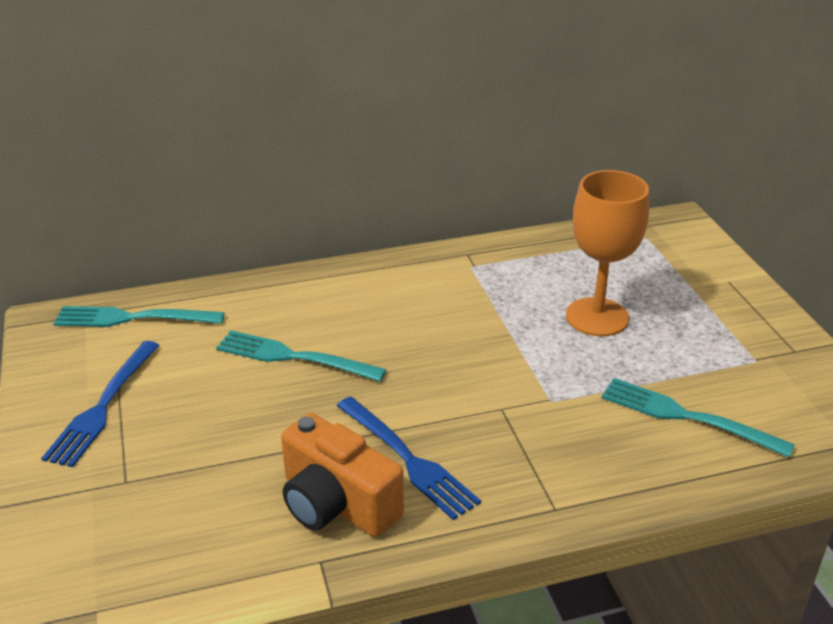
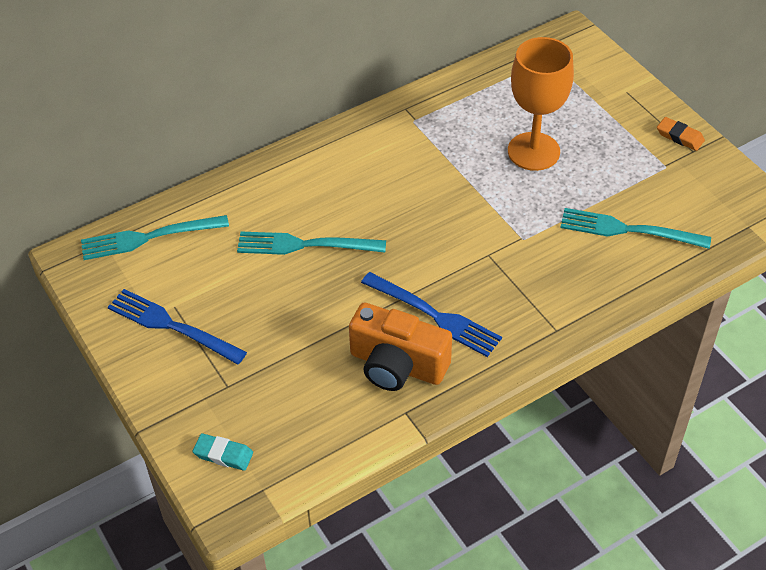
camera: 15 degrees left, 15 degrees up
blue fork [41,341,160,467] -> blue fork turned 120 degrees clockwise [108,289,247,365]
none -> turquoise eraser [193,433,253,471]
none -> orange eraser [657,117,705,151]

